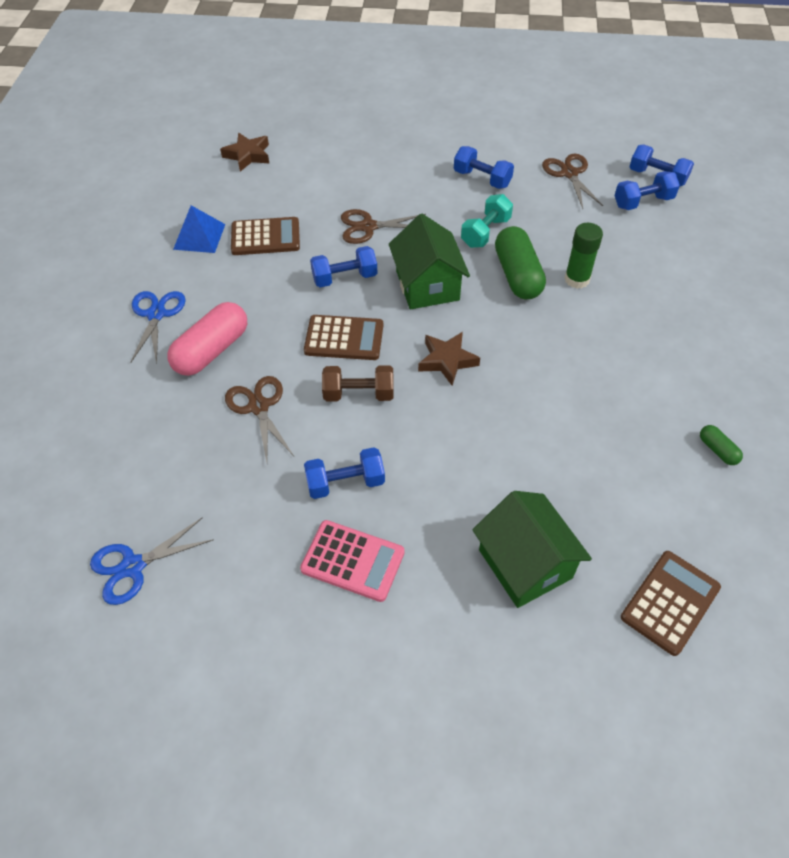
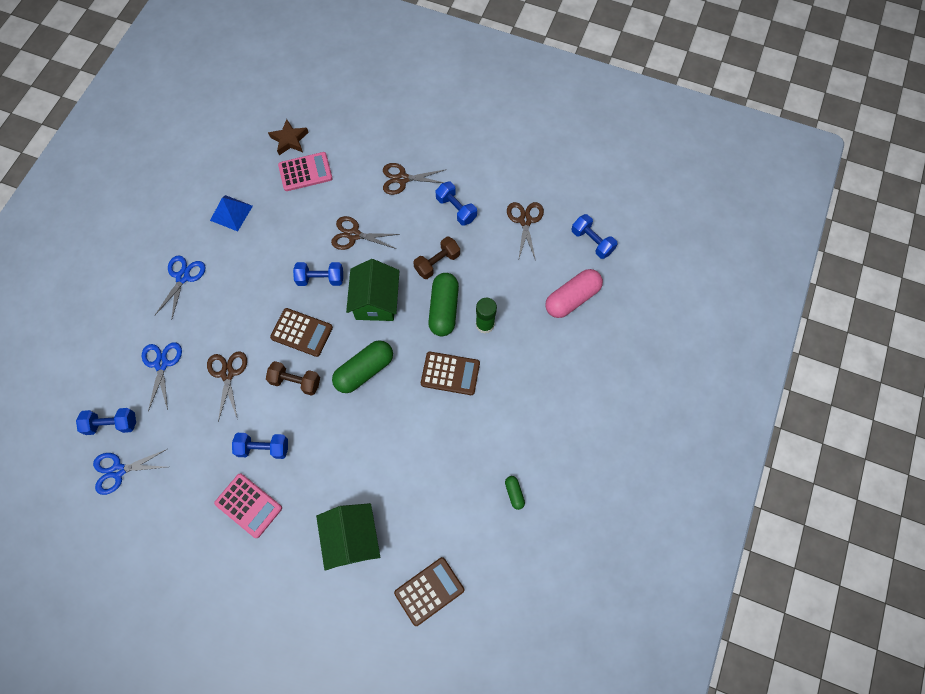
camera: 15 degrees right, 15 degrees up
pink capsule [167,302,247,376] -> pink capsule moved to [545,269,603,318]
brown calculator [231,217,300,255] -> brown calculator moved to [421,352,480,395]
brown star [418,332,480,386] -> green capsule [332,340,393,393]
turquoise dumbbell [461,194,513,248] -> brown dumbbell [413,237,460,279]
blue dumbbell [615,171,680,210] -> blue dumbbell moved to [76,408,136,435]
none -> blue scissors [142,342,182,411]
none -> pink calculator [278,152,333,191]
none -> brown scissors [383,163,444,195]

